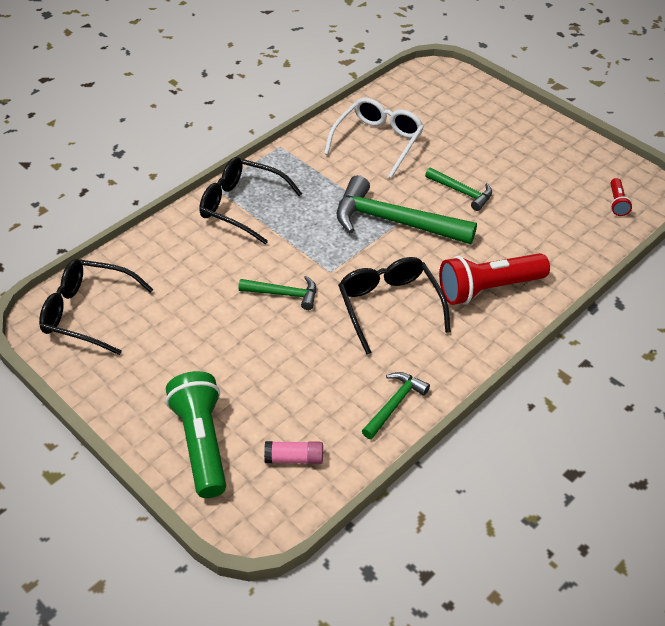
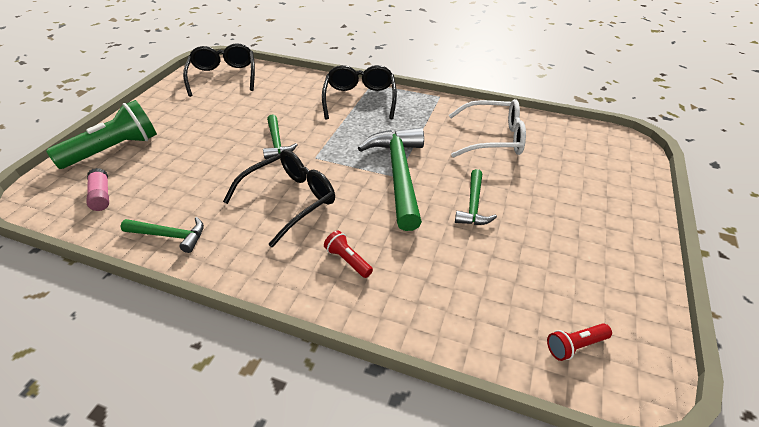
camera: 65 degrees right, 5 degrees down
red flashlight [439,253,550,305] -> red flashlight [324,231,373,278], size x0.46

